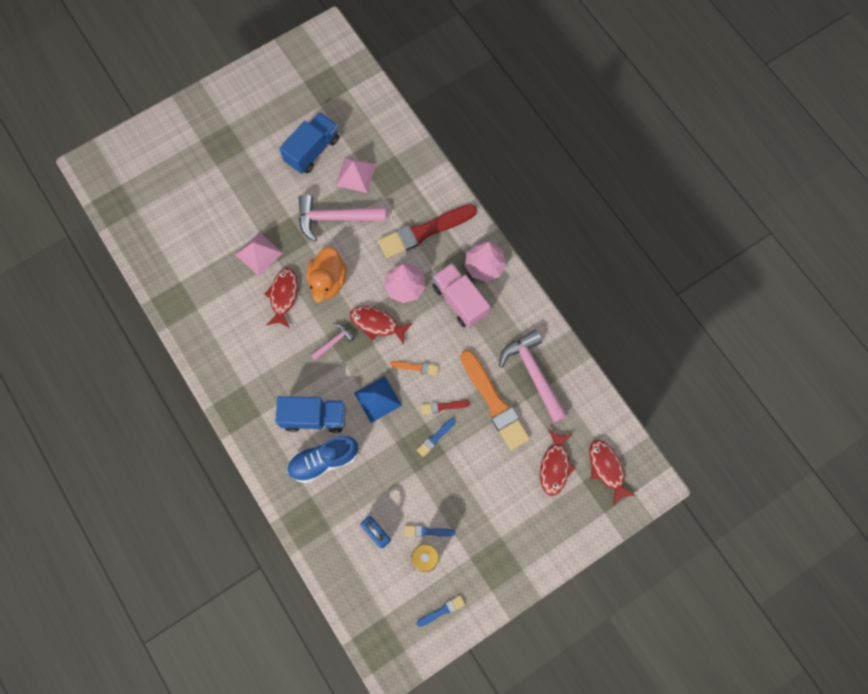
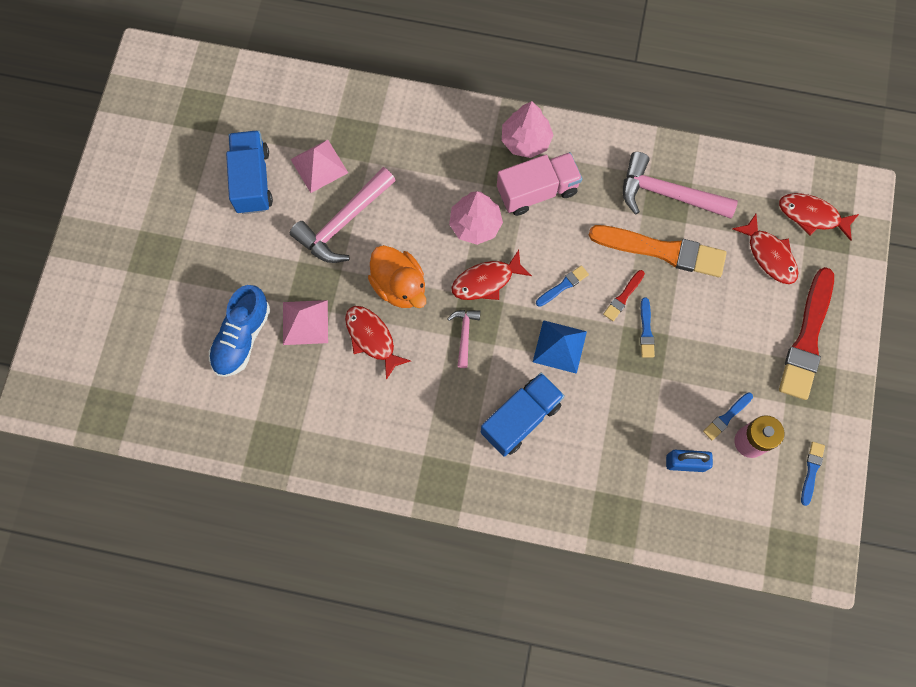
camera: 45 degrees left, 0 degrees up
blue shoe [287,436,358,483] -> blue shoe moved to [209,285,270,377]
red brush [378,204,477,258] -> red brush moved to [779,267,834,400]
orange brush [390,361,439,375] -> blue brush [536,265,589,307]
pink truck [432,263,490,328] -> pink truck turned 150 degrees clockwise [497,152,582,216]

